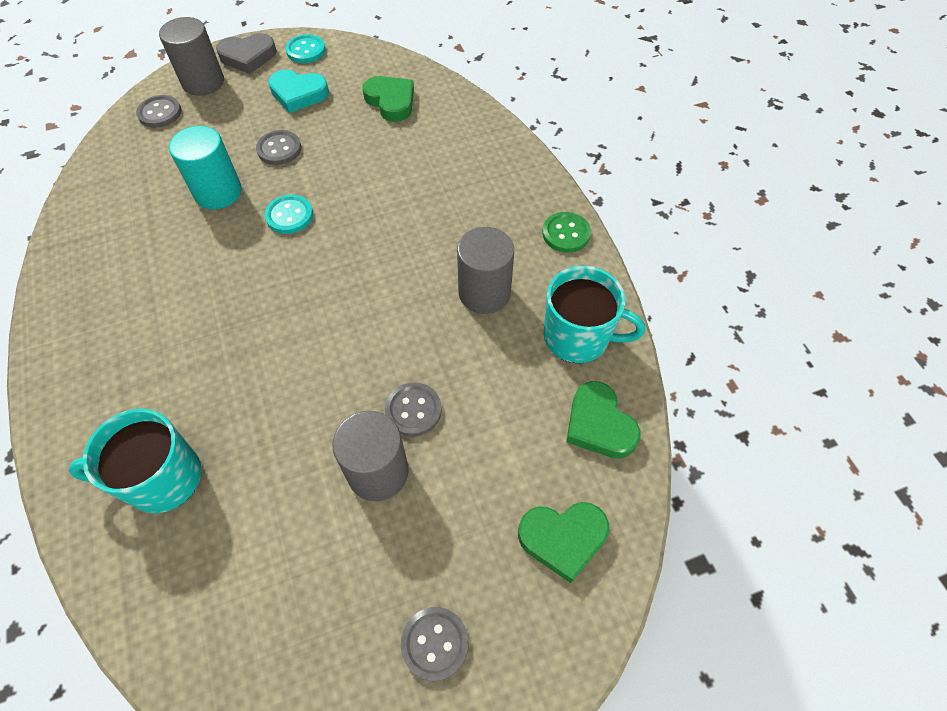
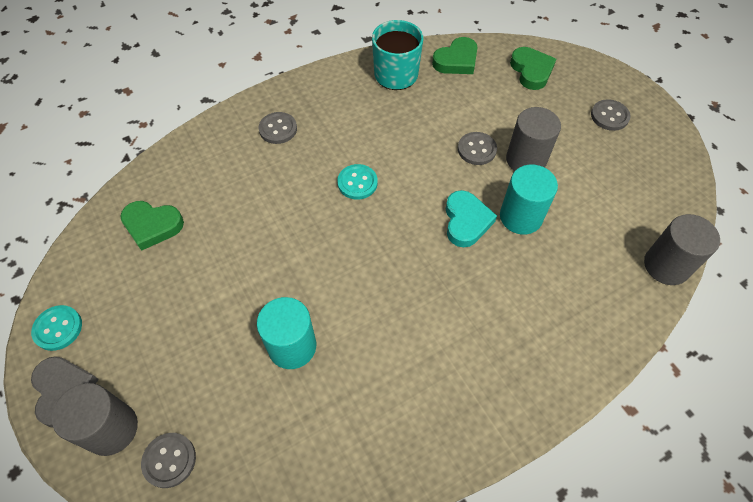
camera: 100 degrees left, 0 degrees up
turquoise mug [68,409,201,513] -> none
grey button [256,130,302,165] -> grey button moved to [259,112,297,144]
turquoise button [264,195,313,234] -> turquoise button moved to [337,164,378,200]
turquoise heart [268,70,329,113] -> turquoise heart moved to [446,190,497,247]
green heart [363,76,414,122] -> green heart turned 120 degrees counterclockwise [120,201,184,251]
grey cylinder [457,227,514,314] -> grey cylinder moved to [644,214,720,285]
green button [542,212,591,253] -> none
none -> turquoise cylinder [500,165,558,235]

